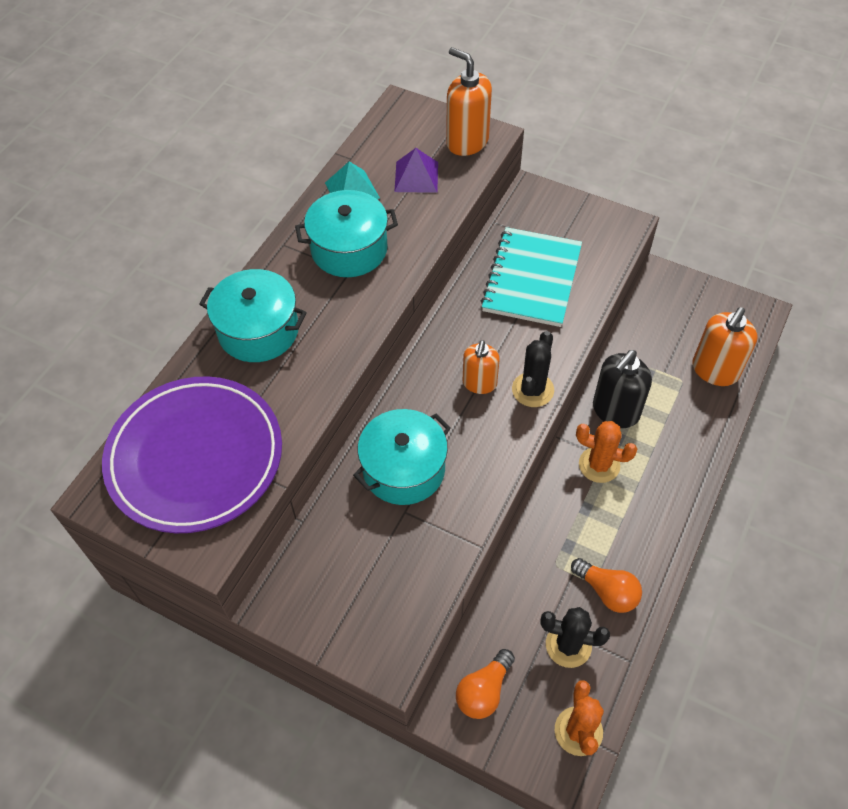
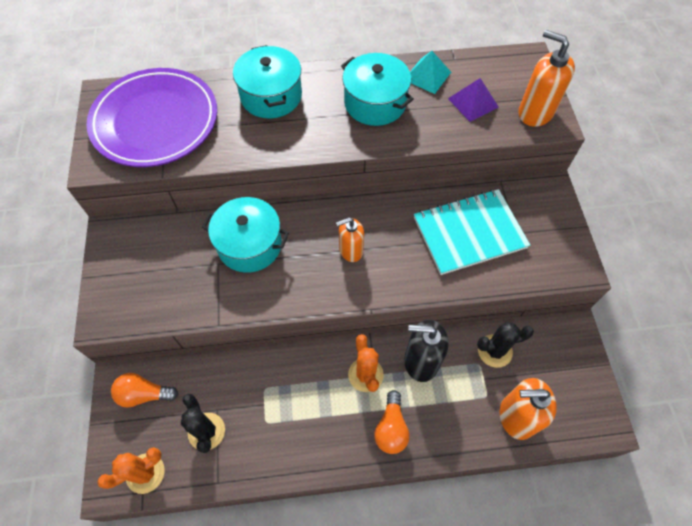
camera: 55 degrees right, 5 degrees up
orange soap dispenser [446,47,492,156] -> orange soap dispenser turned 60 degrees counterclockwise [519,30,575,127]
black cactus [512,331,554,407] -> black cactus moved to [477,322,534,368]
orange light bulb [571,558,642,613] -> orange light bulb moved to [374,390,410,454]

